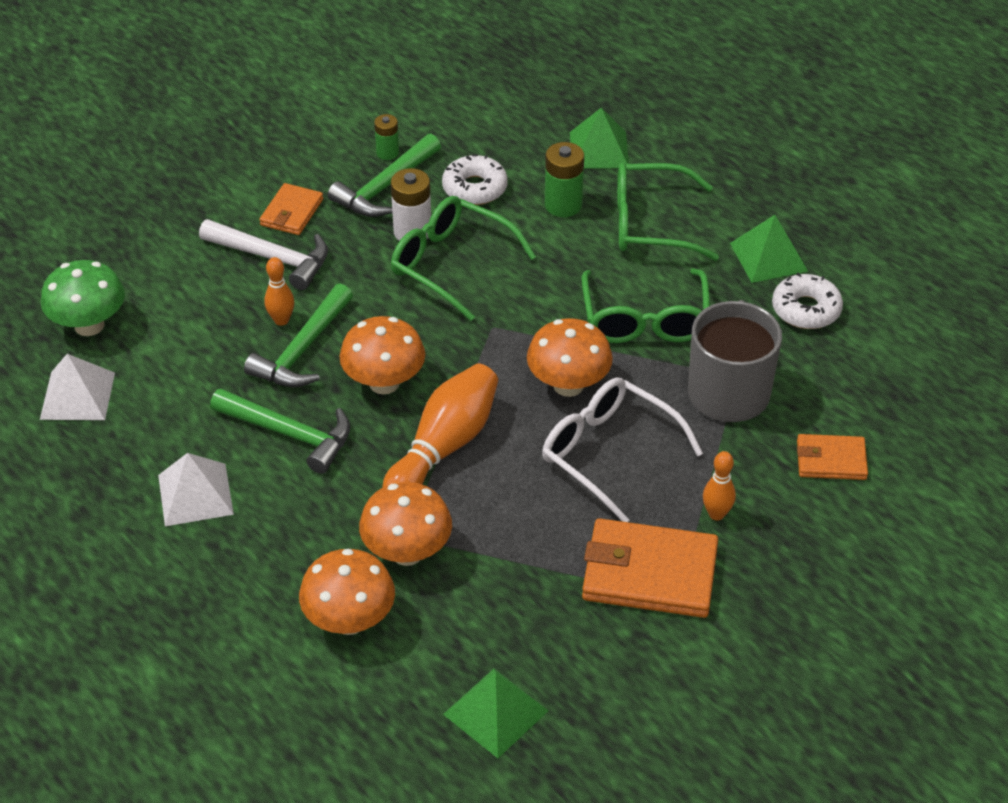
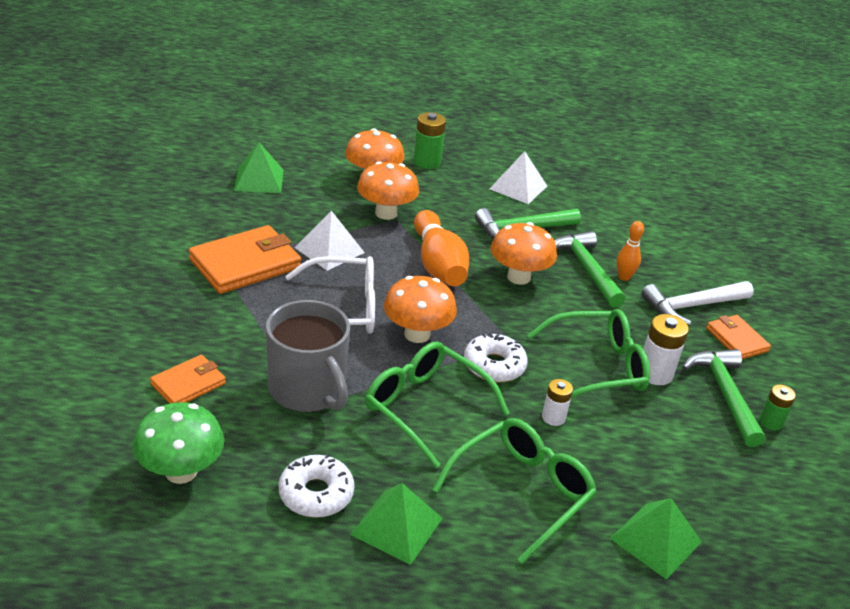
camera: 130 degrees right, 10 degrees down
white pyramid [40,354,115,420] -> white pyramid moved to [295,211,365,271]
green mushroom [41,260,125,336] -> green mushroom moved to [133,402,224,484]
white donut [442,154,507,205] -> white donut moved to [464,333,528,382]
green battery [545,142,584,217] -> green battery moved to [414,112,446,169]
orange bowling pin [703,451,736,521] -> none
none -> white battery [542,379,573,426]

